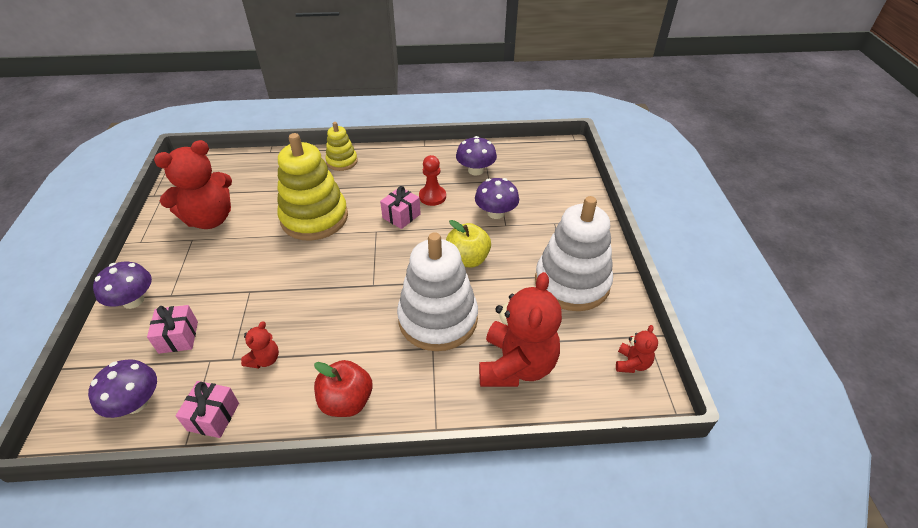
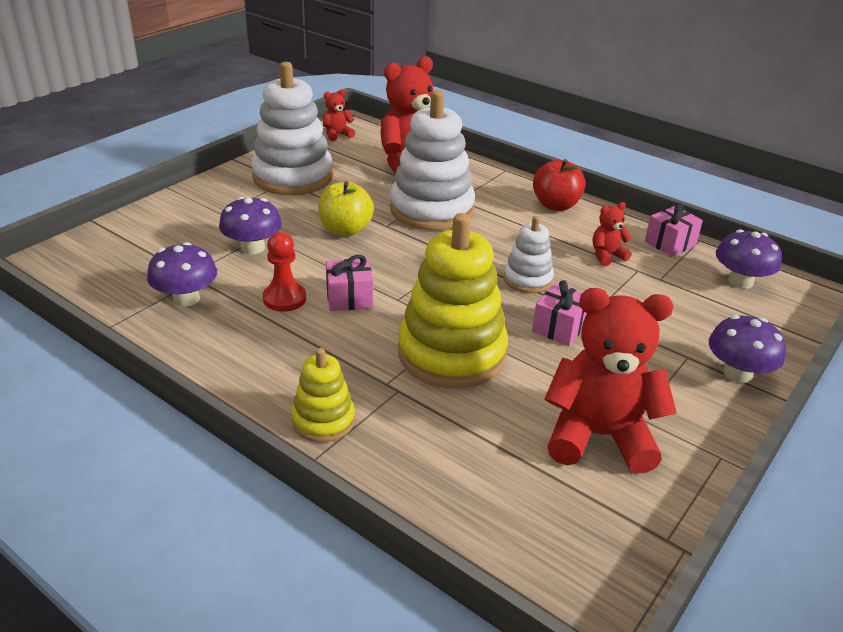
camera: 140 degrees left, 10 degrees down
pink gift [147,305,198,354] -> pink gift moved to [532,280,587,346]
none -> white stacking toy [503,216,554,293]

